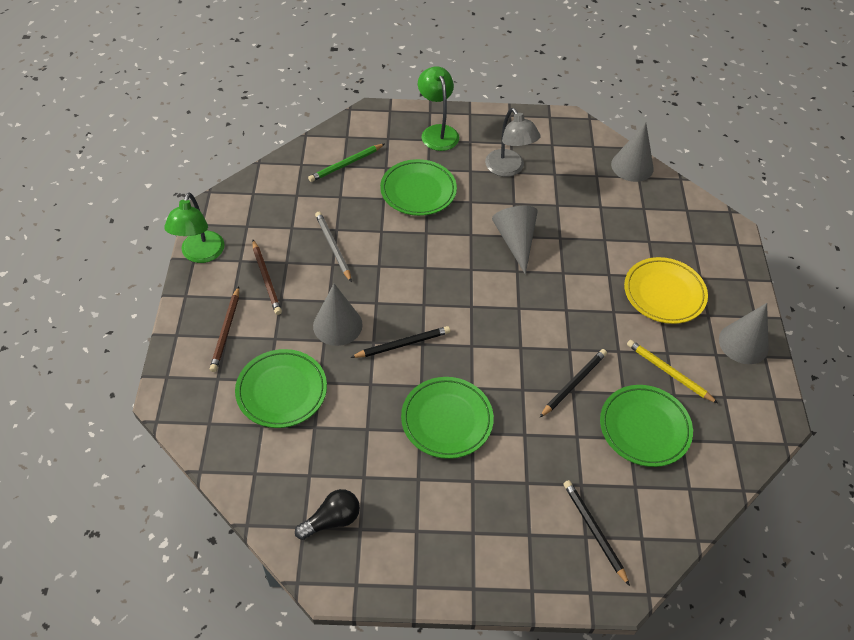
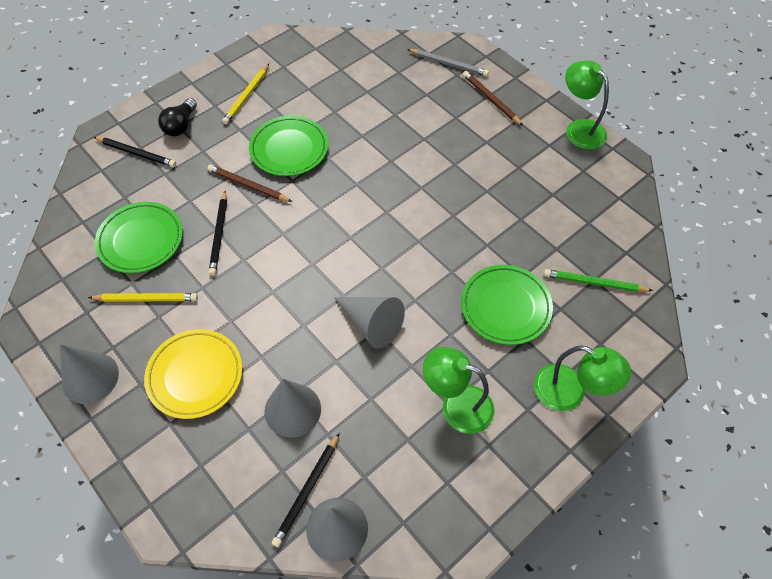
camera: 140 degrees right, 5 degrees up
green plate [235,349,327,428] -> none
brown pencil [252,240,282,315] -> brown pencil moved to [207,165,292,202]
black light bulb [295,489,360,540] -> black light bulb moved to [158,98,197,136]
green pencil [308,144,384,182] -> green pencil turned 90 degrees counterclockwise [544,269,653,292]
grey cone [313,284,363,346] -> grey cone moved to [264,379,321,438]
grey pencil [315,212,352,282] -> grey pencil moved to [407,49,489,76]
black pencil [350,326,450,358] -> black pencil moved to [272,433,340,547]
grey lamp [485,108,540,177] -> green lamp [423,347,495,434]
none -> yellow pencil [222,64,269,124]

